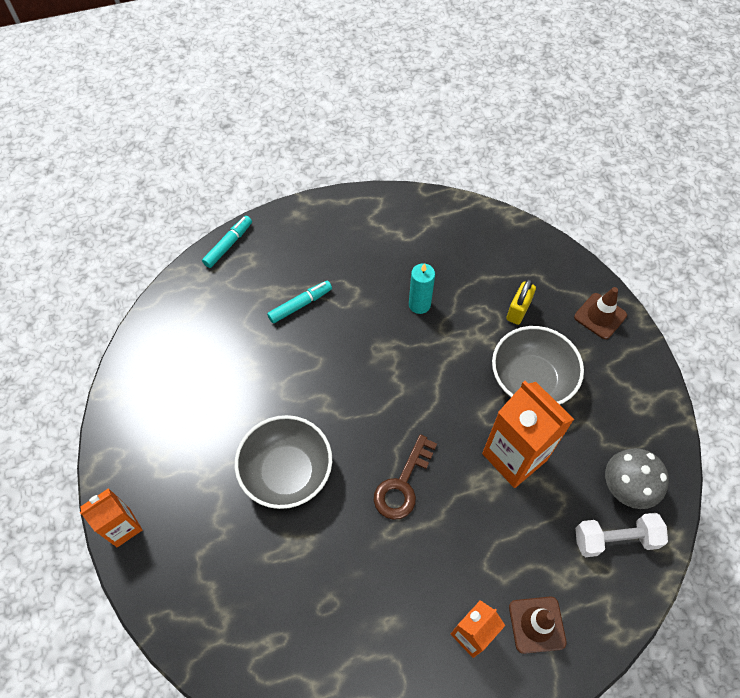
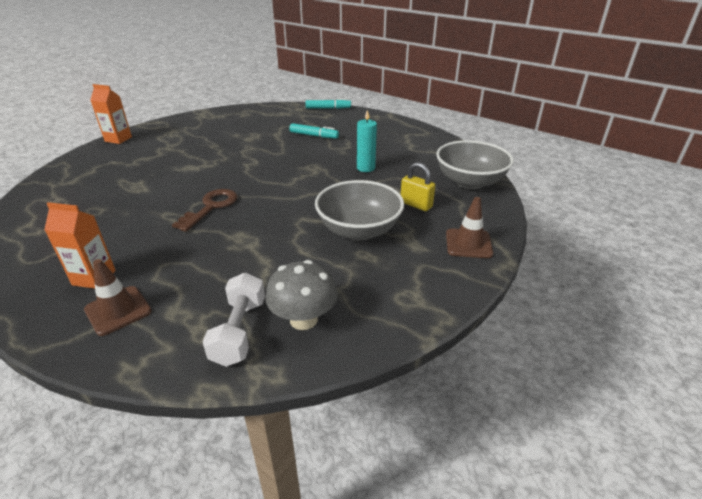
camera: 55 degrees right, 25 degrees down
grey bowl [235,415,332,509] -> grey bowl moved to [436,140,514,189]
brown key [374,434,437,520] -> brown key turned 120 degrees clockwise [172,189,238,232]
orange carton [482,381,575,488] -> none
yellow padlock [506,279,536,325] -> yellow padlock turned 45 degrees clockwise [401,162,435,211]
white dumbbell [575,513,668,557] -> white dumbbell turned 45 degrees clockwise [202,272,265,367]

